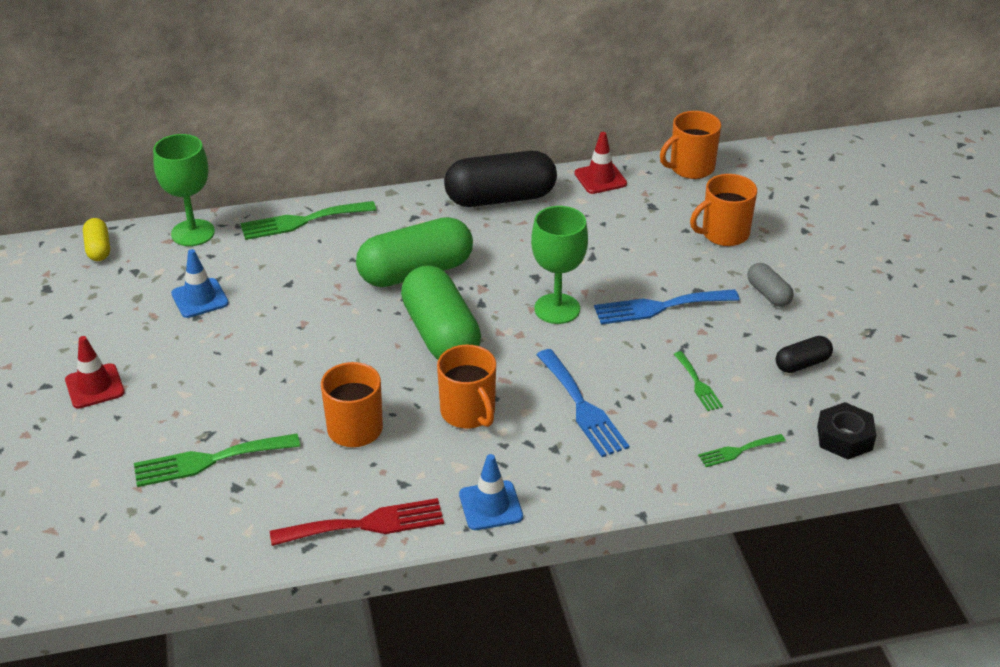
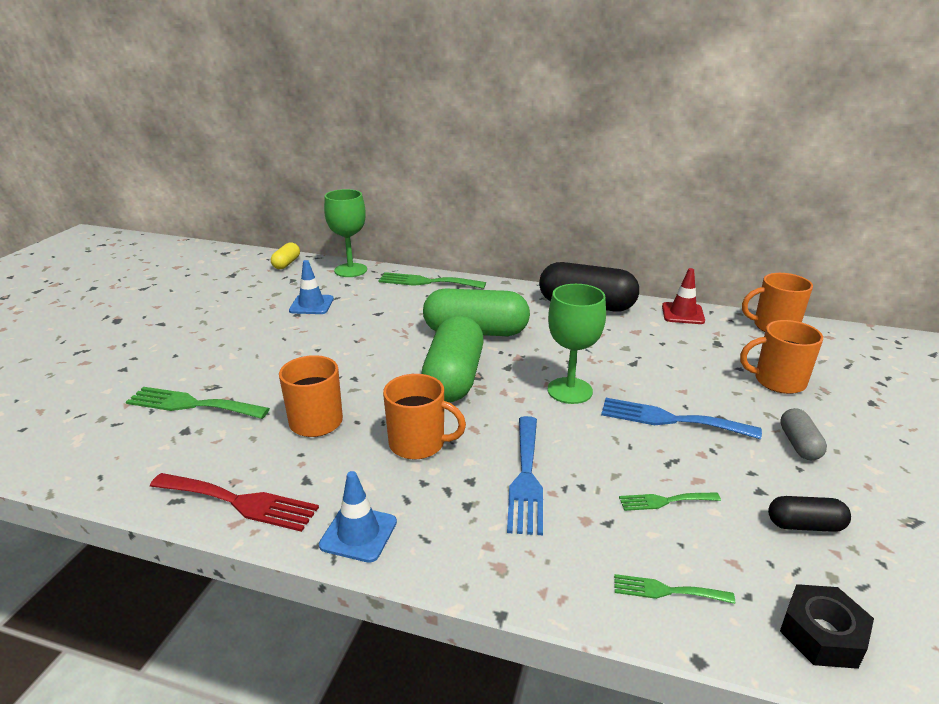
camera: 30 degrees right, 10 degrees down
red traffic cone [65,336,125,409] -> none
orange mug [437,345,496,429] -> orange mug turned 75 degrees counterclockwise [383,374,466,460]
green fork [674,351,723,411] -> green fork turned 75 degrees clockwise [619,493,721,511]

